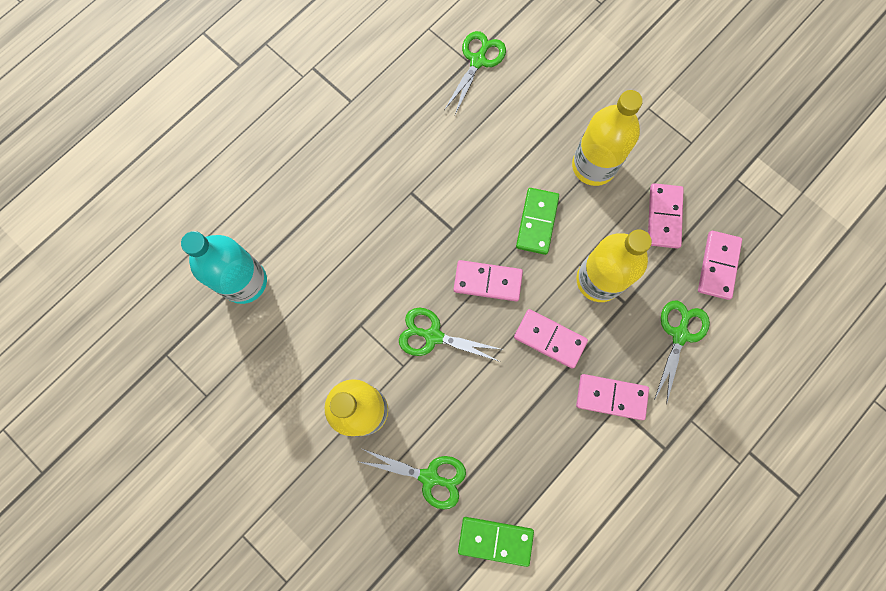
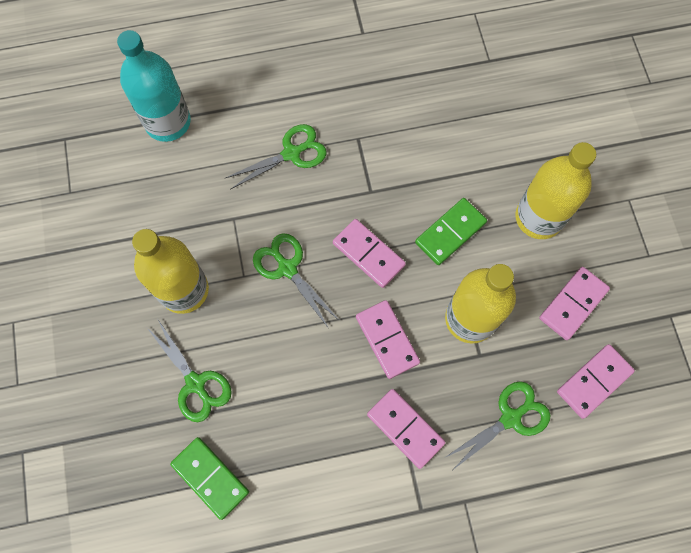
camera: 35 degrees right, 5 degrees down
green scissors [444,31,506,115] -> green scissors moved to [226,124,327,190]

